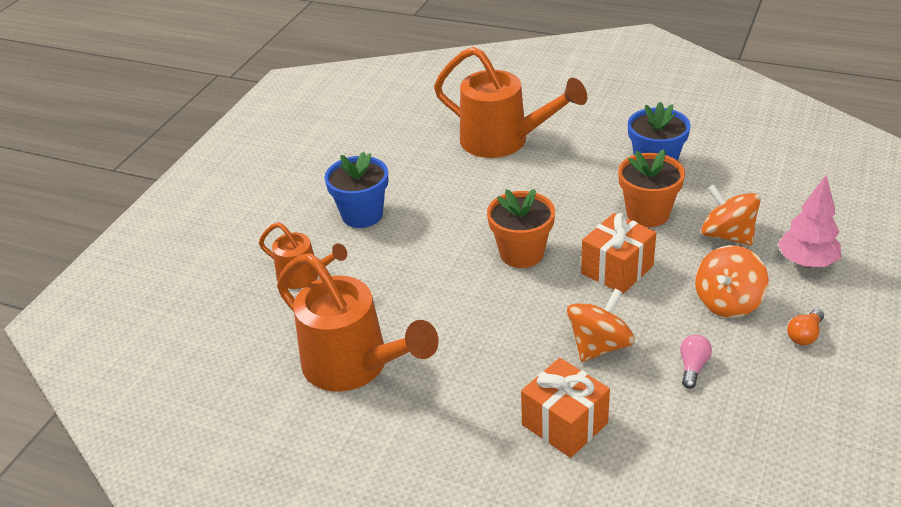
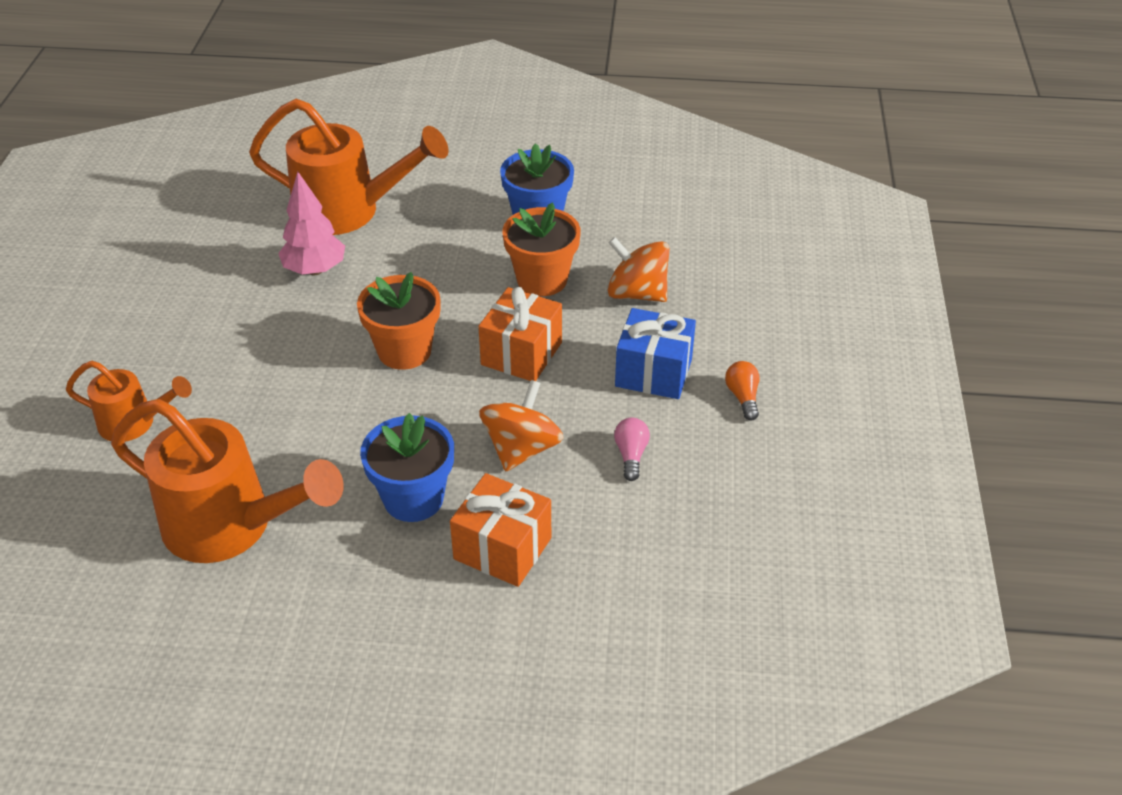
camera: 20 degrees left, 5 degrees up
blue flower pot [324,151,388,228] -> blue flower pot moved to [360,413,454,522]
orange spinning top [695,245,768,318] -> blue gift [615,308,696,399]
pink tree [778,175,841,268] -> pink tree moved to [278,172,345,275]
orange light bulb [787,309,824,345] -> orange light bulb turned 150 degrees clockwise [725,361,759,421]

